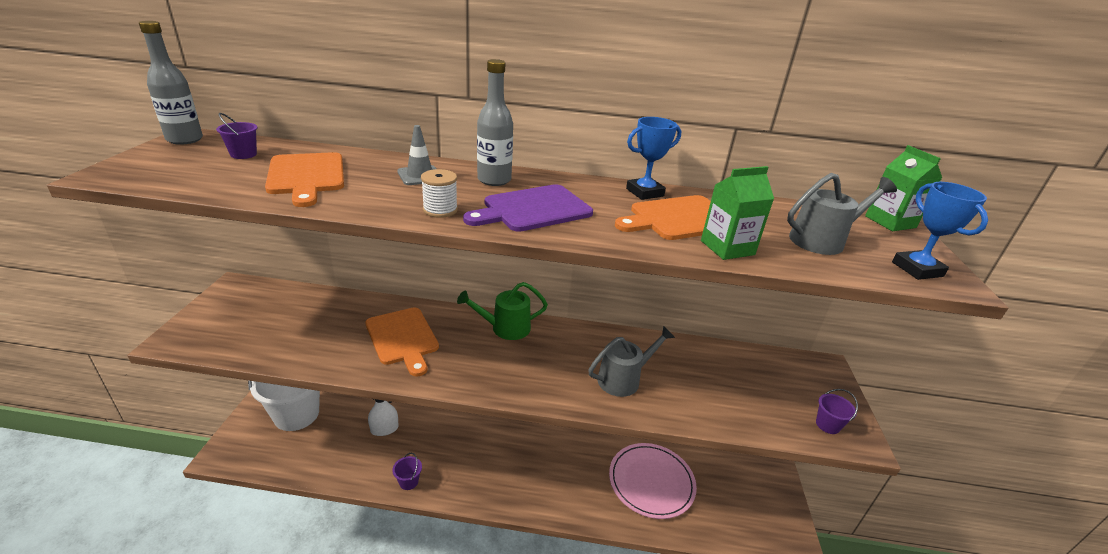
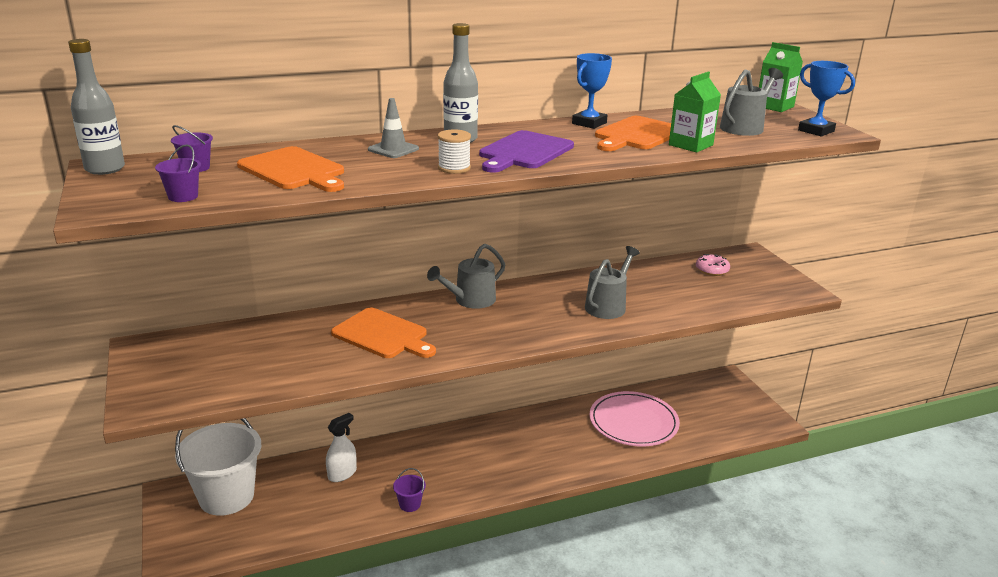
camera: 25 degrees left, 5 degrees down
green watering can [457,282,548,340] -> grey watering can [427,244,505,309]
purple bucket [816,389,858,434] -> purple bucket moved to [155,144,201,202]
none -> pink donut [696,254,730,276]

